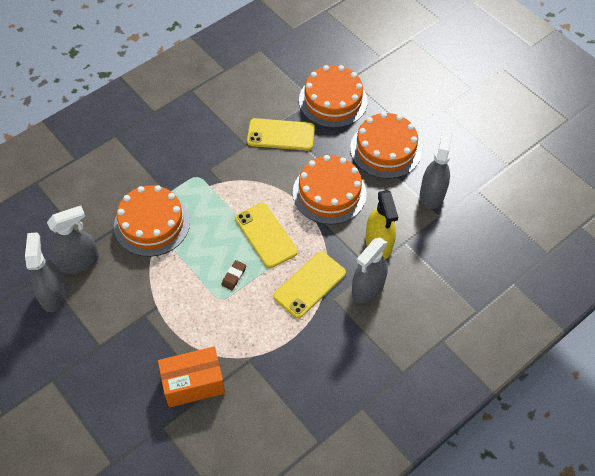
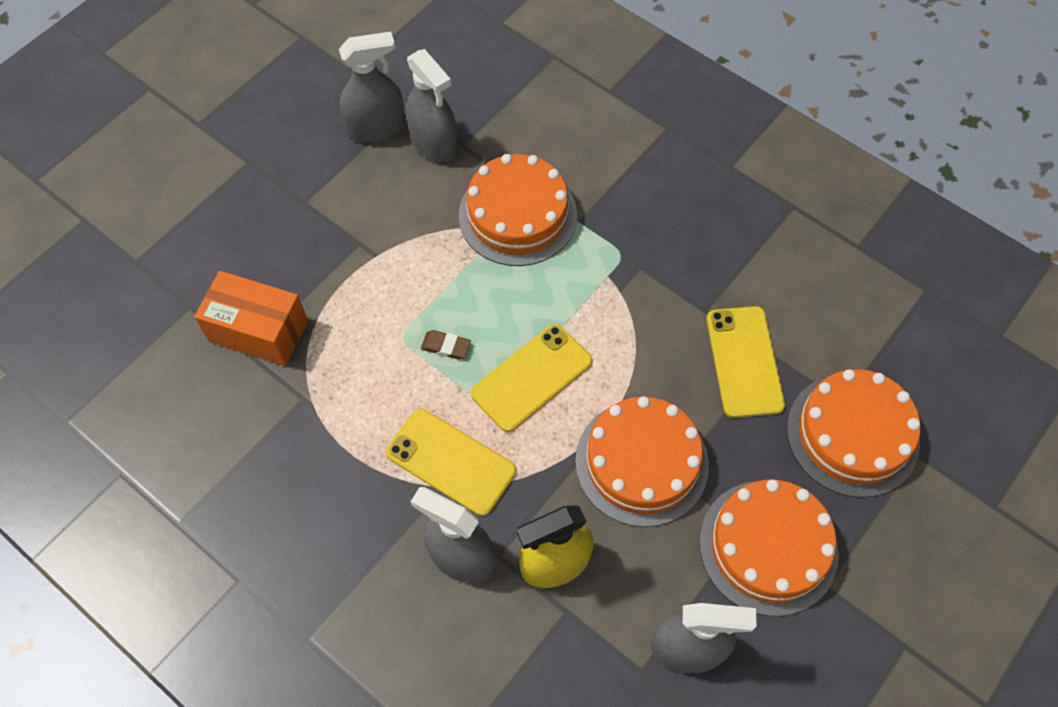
camera: 80 degrees right, 5 degrees up
orange box [158,346,225,408] -> orange box turned 45 degrees counterclockwise [194,271,308,366]

